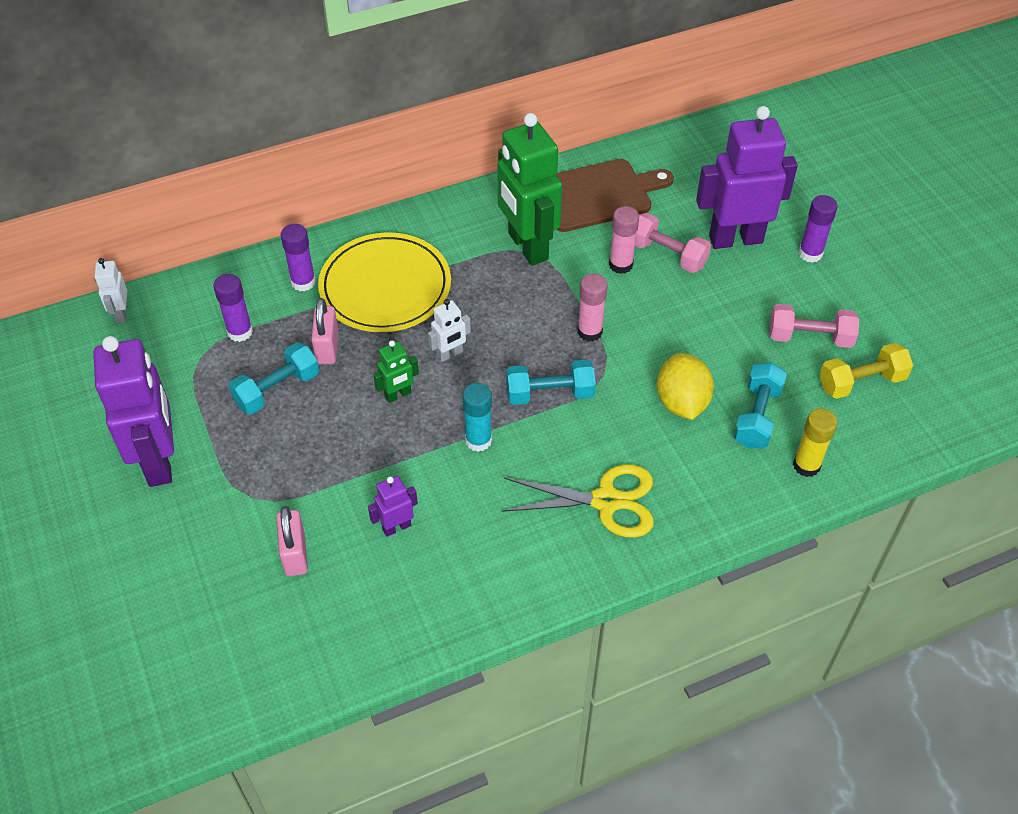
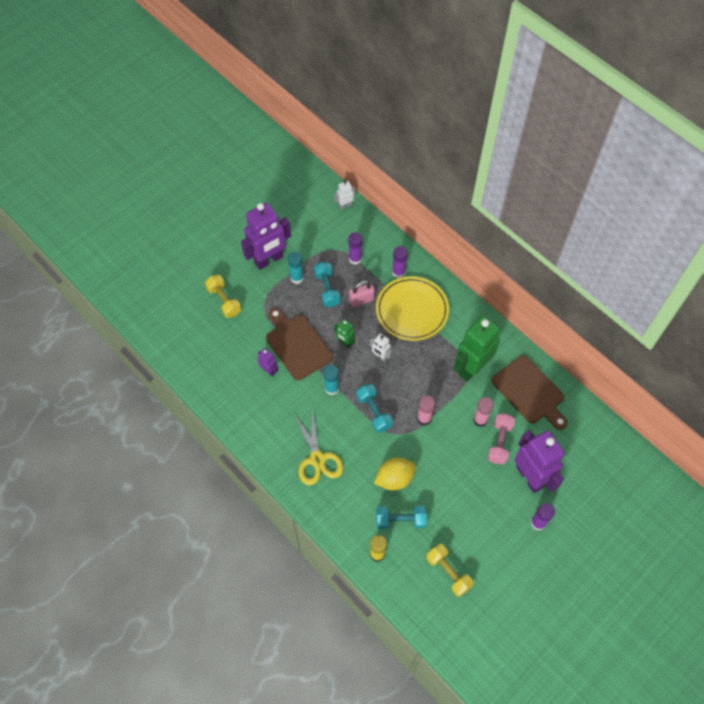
camera: 70 degrees right, 10 degrees up
turquoise dumbbell [229,342,319,414] -> turquoise dumbbell turned 45 degrees clockwise [314,262,341,307]
pink padlock [276,506,308,576] -> none
pink dumbbell [769,304,859,348] -> none
none -> yellow dumbbell [205,275,241,318]
none -> brown cutting board [266,308,333,380]
none -> turquoise glue stick [288,252,304,284]

